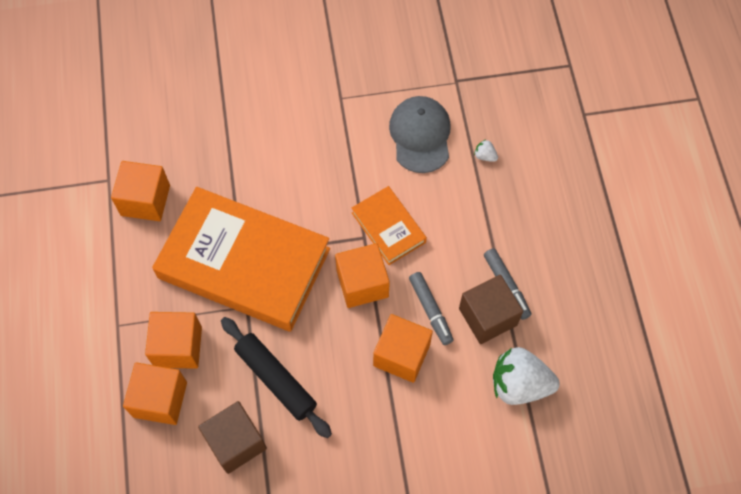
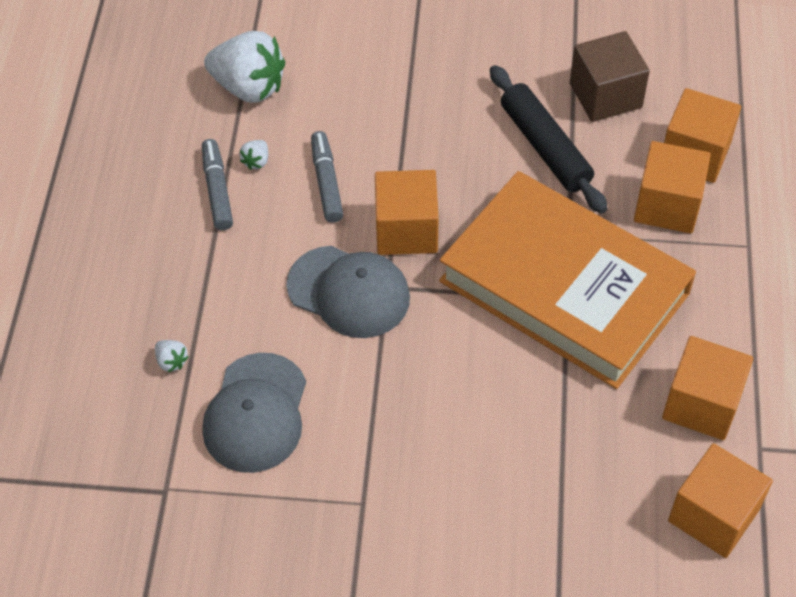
camera: 165 degrees left, 10 degrees down
orange book [352,186,427,265] -> grey cap [286,246,410,338]
orange cube [373,314,433,383] -> orange cube moved to [668,444,773,558]
brown cube [459,275,523,344] -> white strawberry [239,140,268,170]

